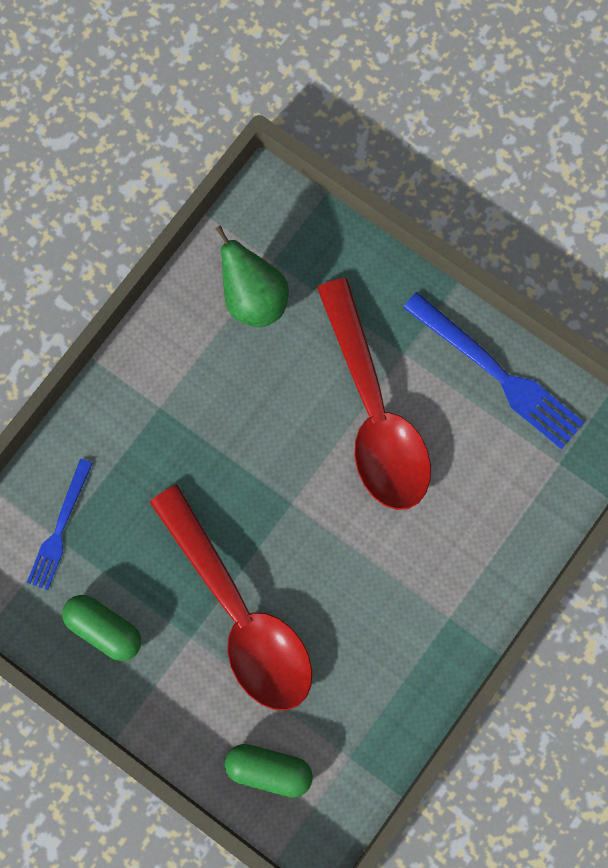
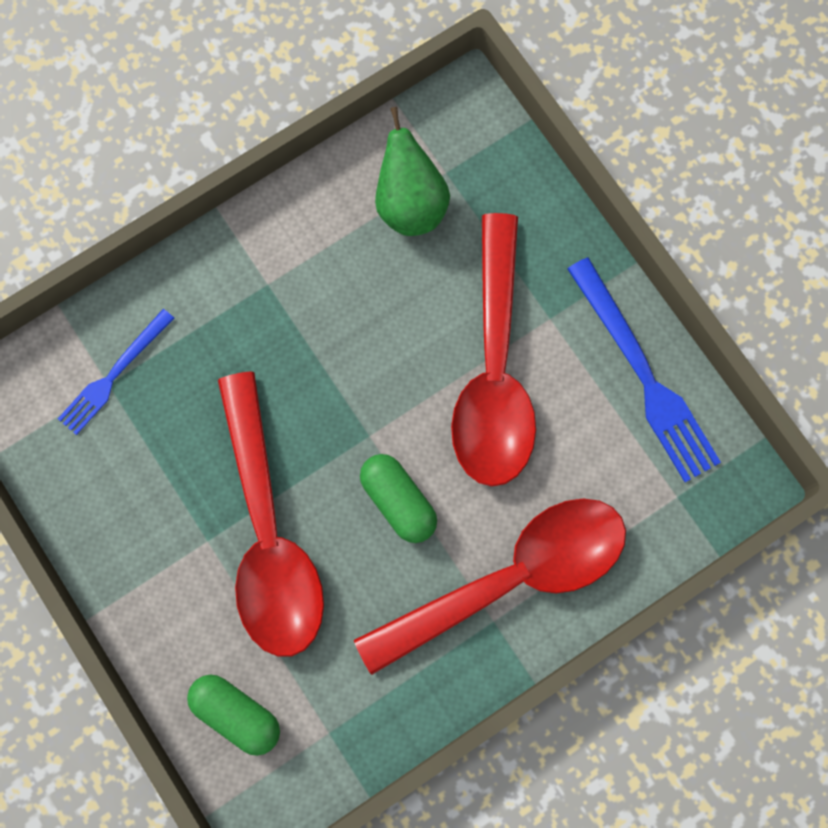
camera: 20 degrees right, 0 degrees up
green capsule [62,595,142,661] -> green capsule moved to [360,454,437,543]
none -> red spoon [354,498,626,675]

